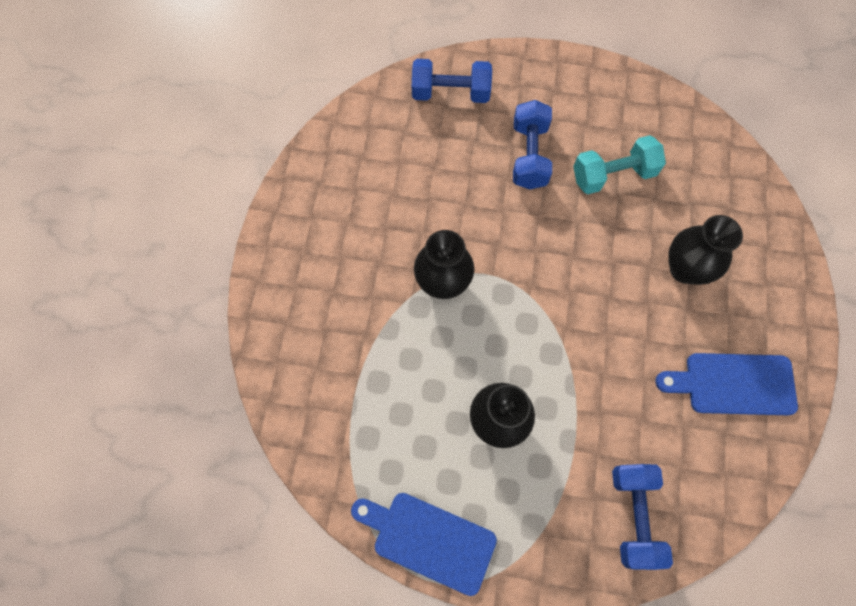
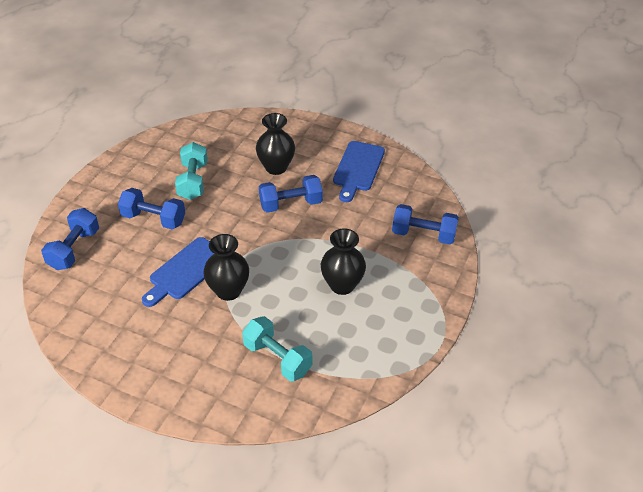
camera: 75 degrees left, 25 degrees down
blue cutting board [351,493,497,596] -> blue cutting board moved to [142,237,214,307]
none -> turquoise dumbbell [242,316,313,381]
none -> blue dumbbell [259,175,323,213]

